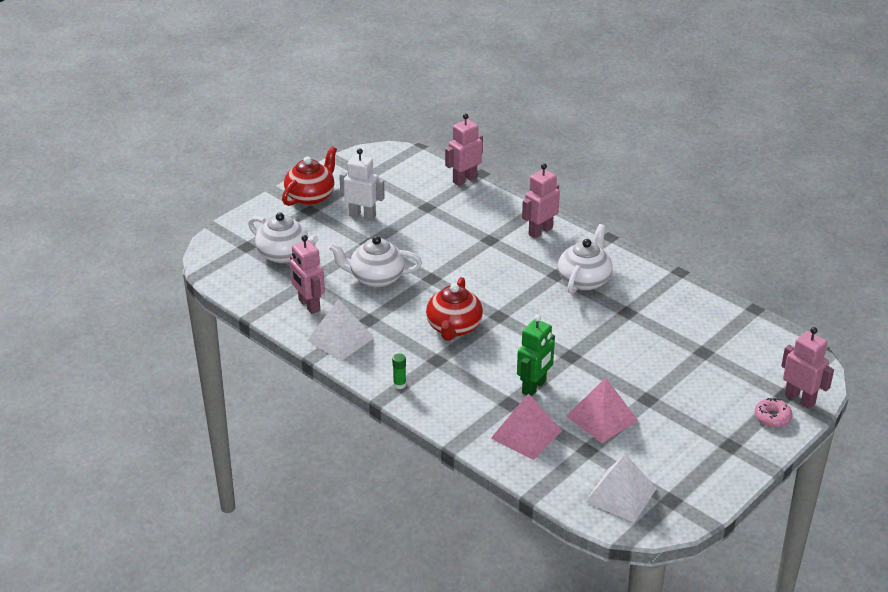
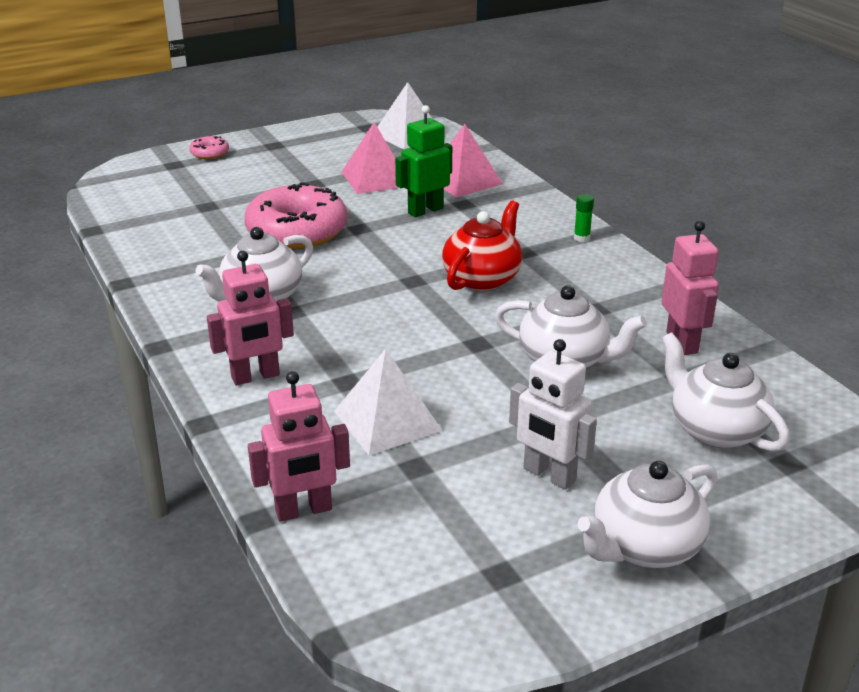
camera: 160 degrees left, 5 degrees down
red teapot [282,146,337,206] -> white teapot [577,461,718,568]
white pyramid [307,299,374,361] -> white pyramid moved to [334,349,442,455]
pink robot [781,327,834,409] -> none
none -> pink donut [244,182,347,249]

